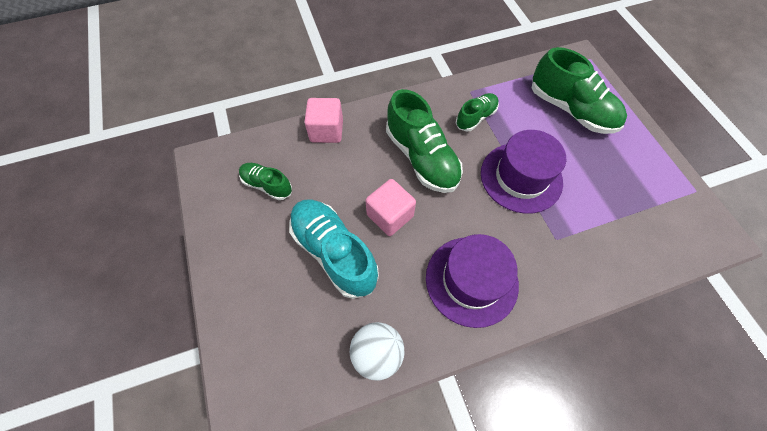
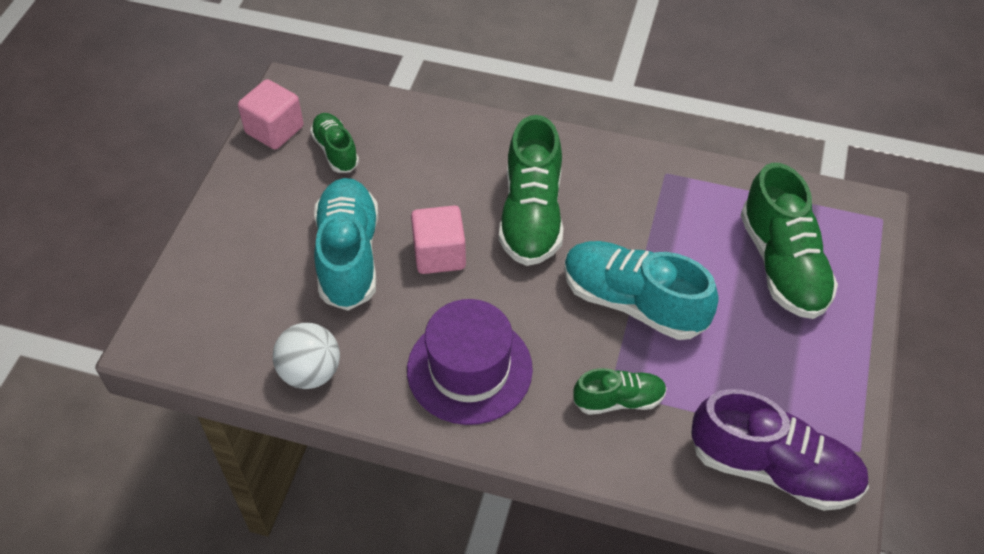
camera: 35 degrees right, 10 degrees down
pink cube [304,98,343,143] -> pink cube moved to [238,79,304,150]
green shoe [456,93,499,131] -> green shoe moved to [573,368,667,415]
purple hat [481,130,566,214] -> turquoise shoe [564,241,719,340]
none -> purple shoe [691,389,869,511]

